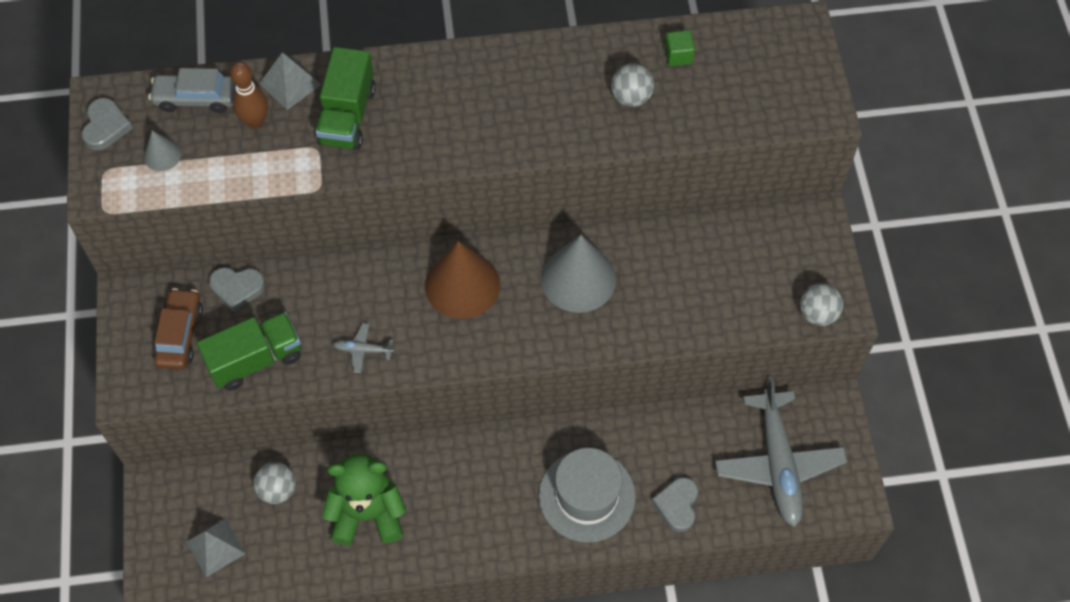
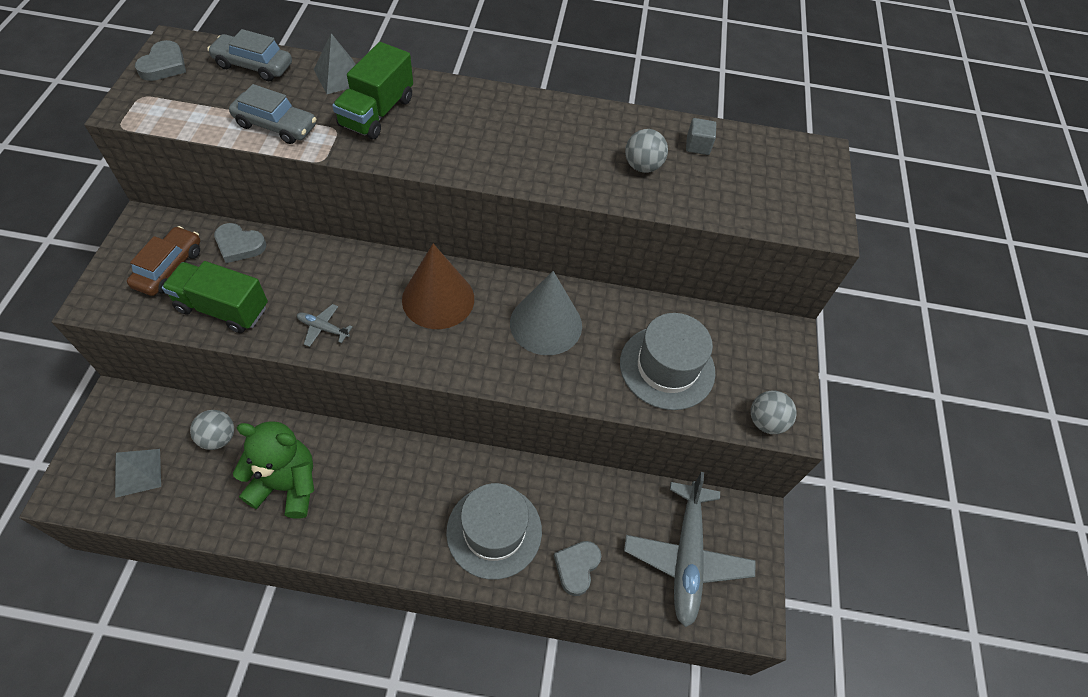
camera: 10 degrees right, 5 degrees down
grey cone [144,130,181,171] -> none
green truck [197,312,301,391] -> green truck turned 150 degrees counterclockwise [162,261,268,333]
brown bowling pin [230,62,268,129] -> none
green cube [664,30,695,66] -> grey cube [686,118,716,155]
none -> grey car [229,84,316,144]
none -> grey hat [620,313,715,410]

